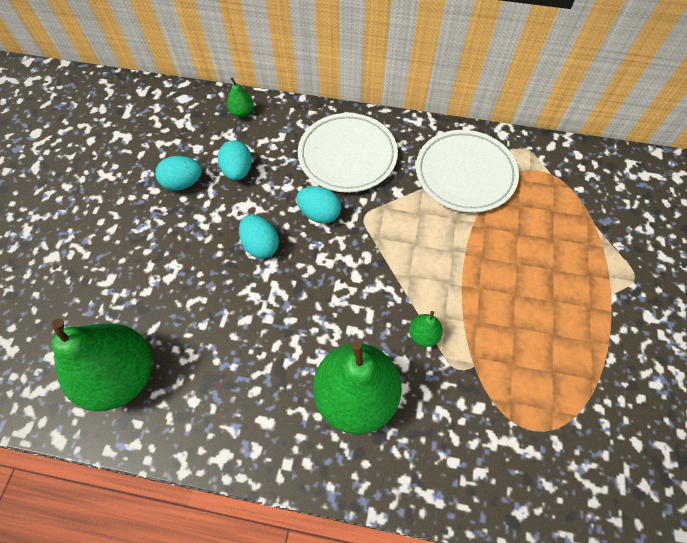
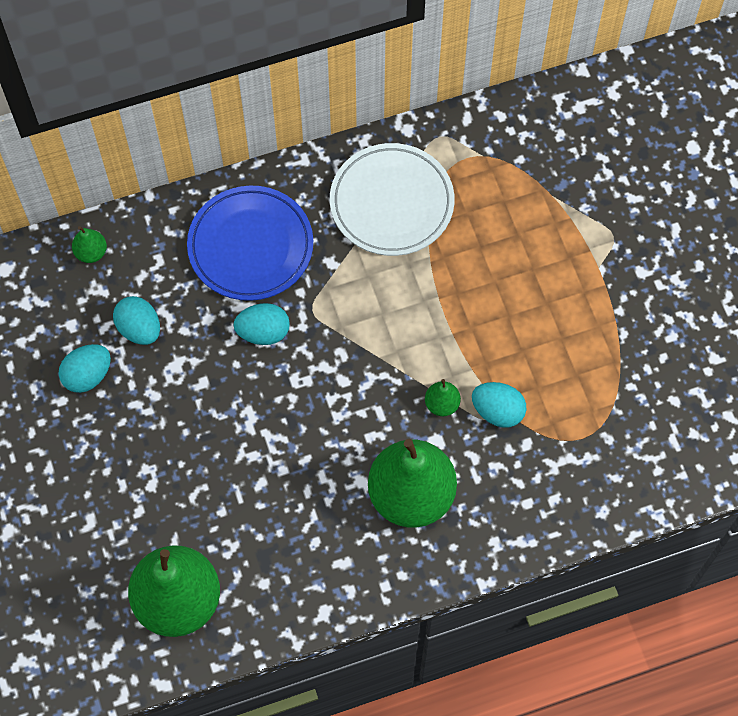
camera: 30 degrees left, 5 degrees up
turquoise egg [239,215,279,259] -> turquoise egg moved to [472,382,526,428]
white plate [298,113,398,193] -> blue plate [187,186,313,301]

